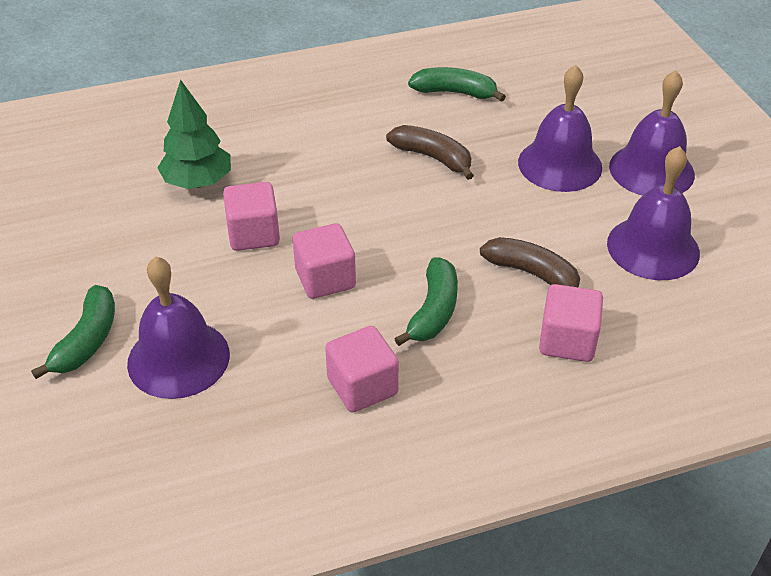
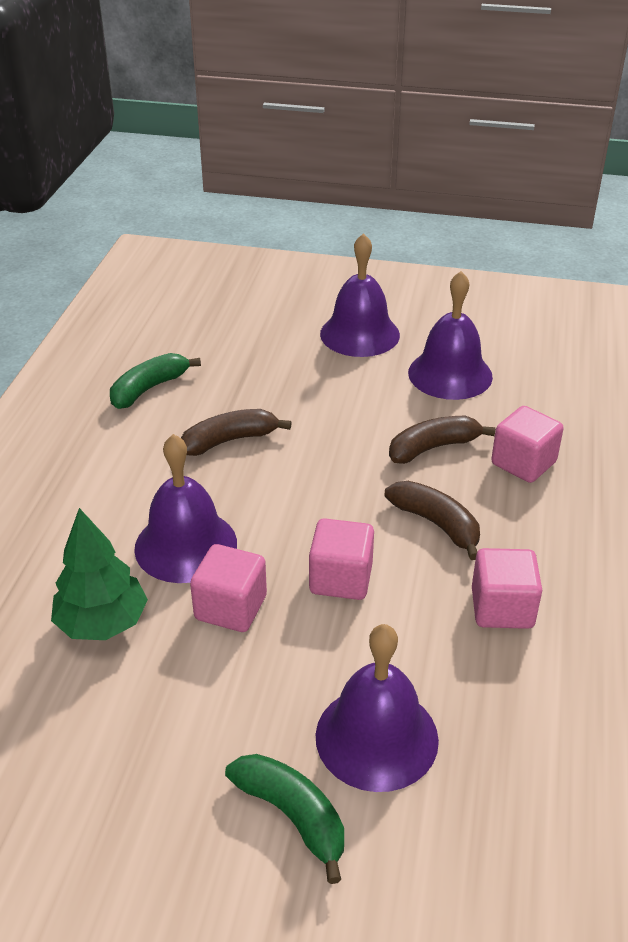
camera: 60 degrees left, 5 degrees down
green banana [394,257,458,346] -> brown banana [384,481,480,560]
purple bell [518,65,602,192] -> purple bell moved to [134,434,237,583]

